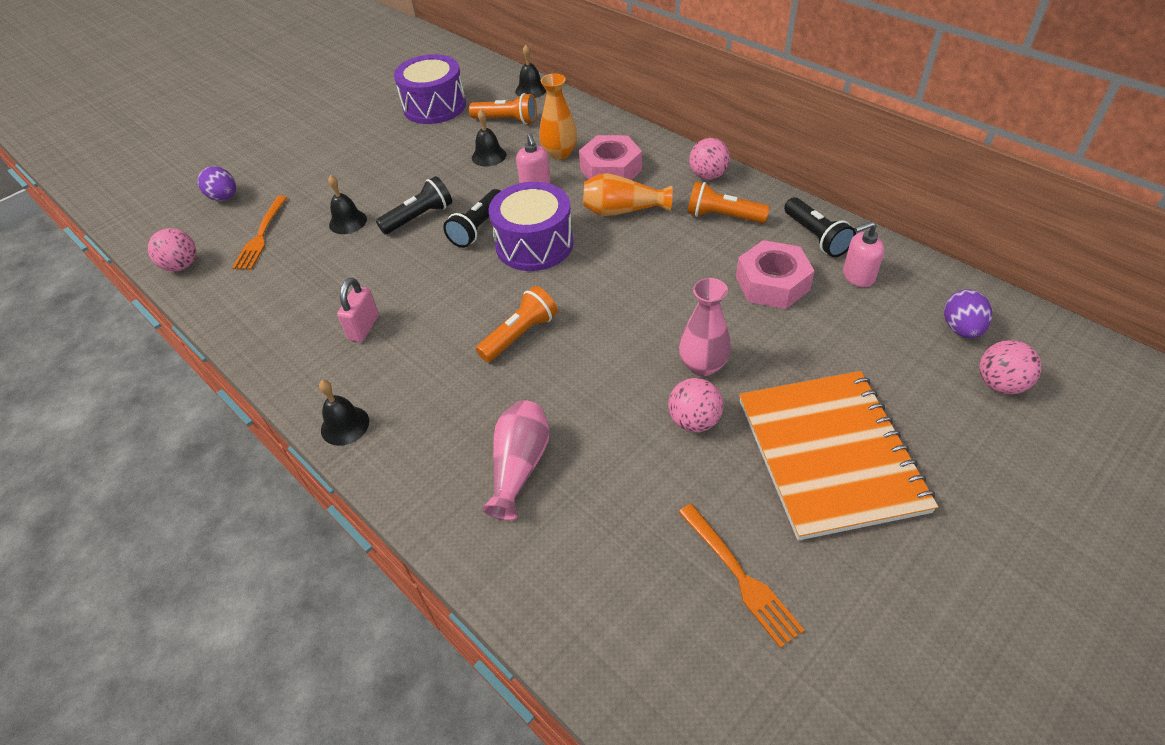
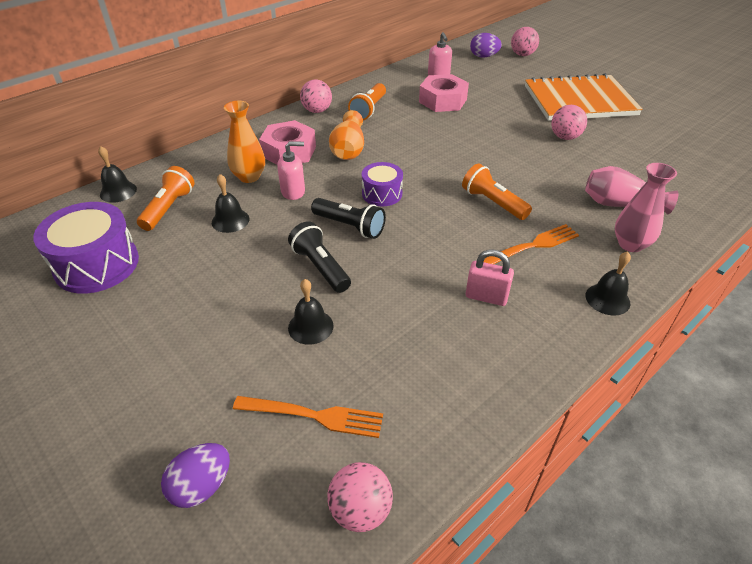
camera: 90 degrees left, 5 degrees down
purple drum [488,182,574,271] -> purple drum [362,162,403,206], size x0.58
pink vase [679,278,731,376] -> pink vase moved to [615,163,677,252]
orange fork [679,504,805,648] -> orange fork moved to [484,224,579,264]
black flashlight [784,197,856,257] -> none

